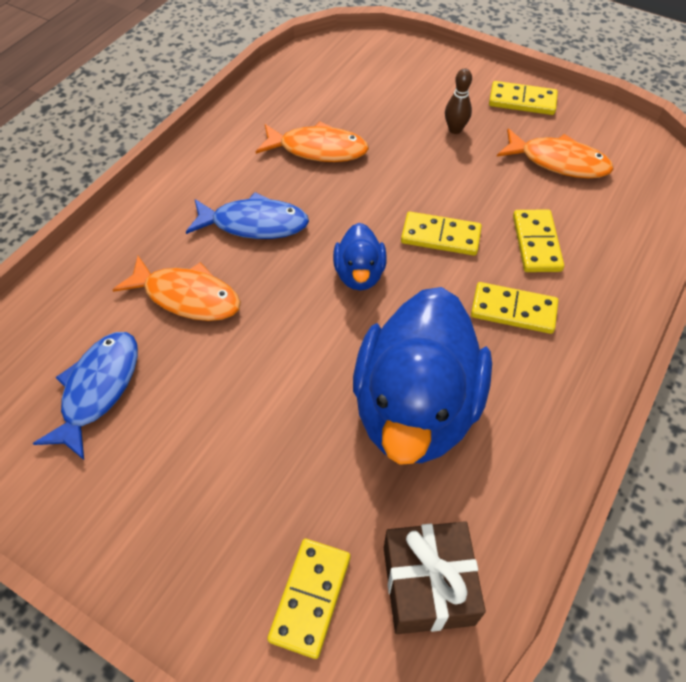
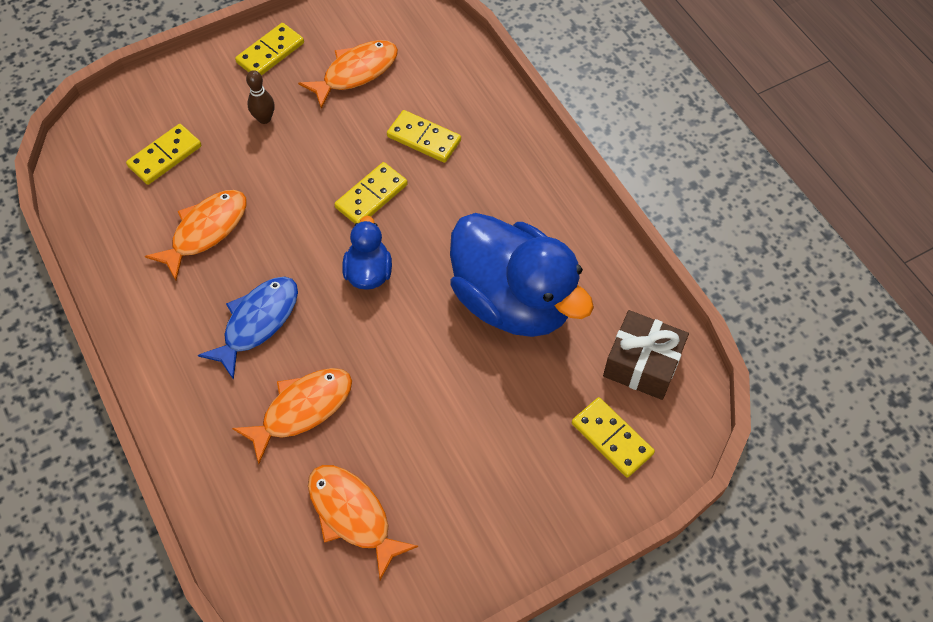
camera: 60 degrees left, 5 degrees up
blue fish [33,332,138,460] -> orange fish [308,465,418,580]
blue duck [333,223,387,290] -> blue duck turned 120 degrees counterclockwise [342,216,392,290]
yellow domino [471,282,558,334] -> yellow domino moved to [126,124,201,185]

